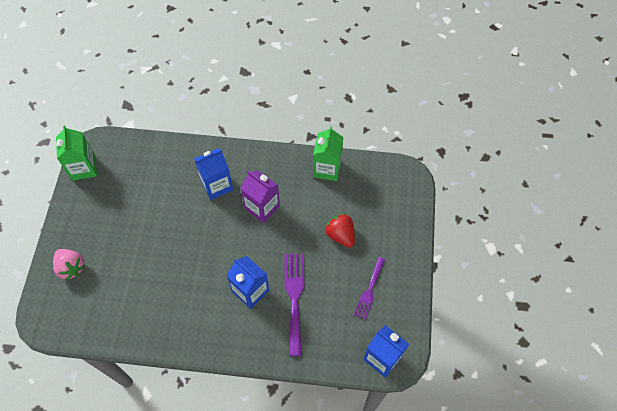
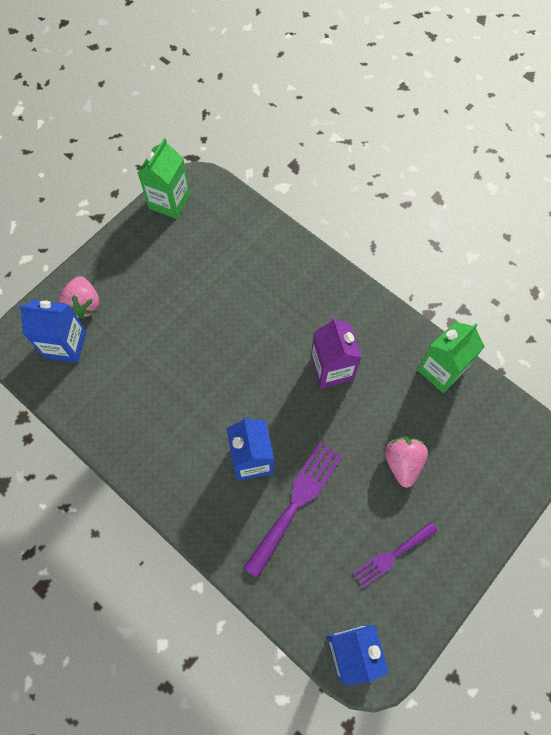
camera: 35 degrees right, 5 degrees up
blue carton [194,149,233,200] -> blue carton moved to [19,300,87,363]
red strawberry [325,213,355,247] -> pink strawberry [385,437,428,488]

